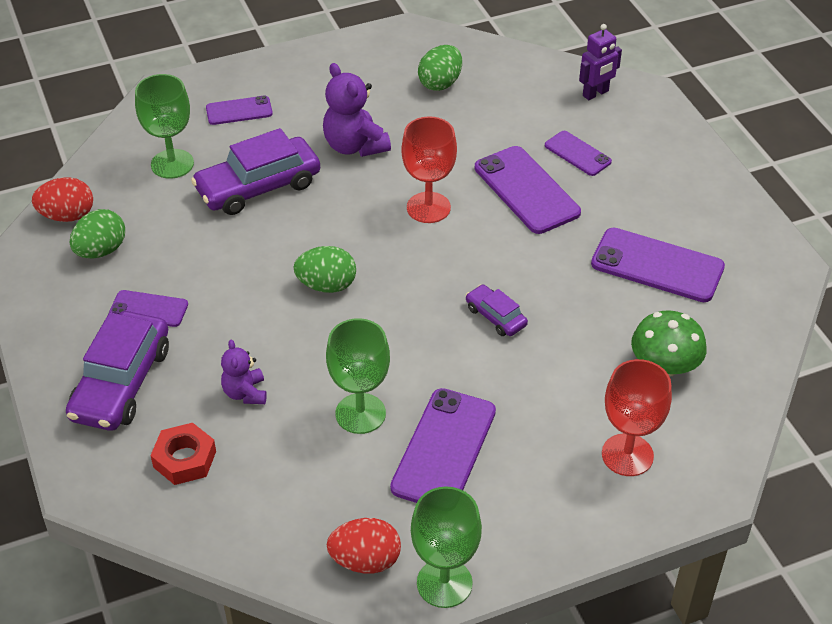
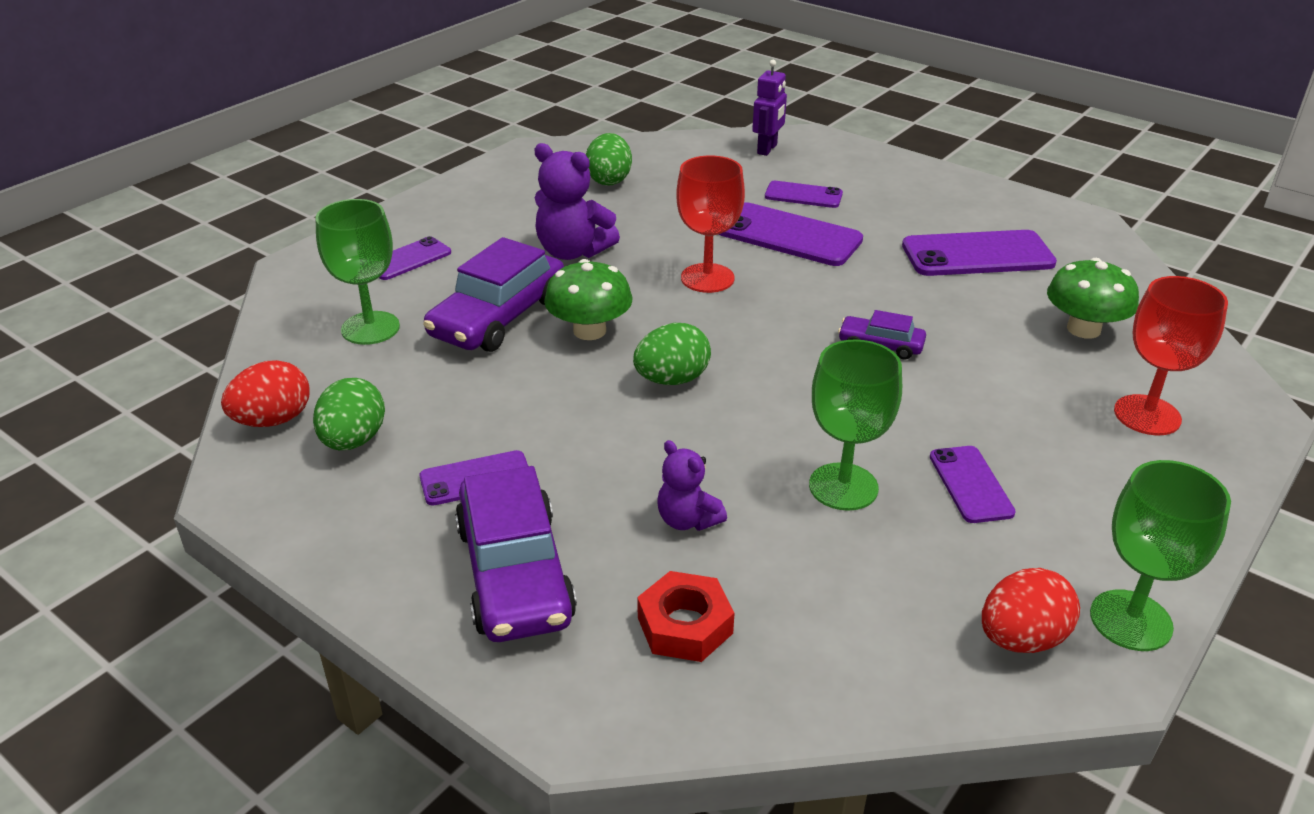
camera: 30 degrees left, 10 degrees down
purple phone [390,388,496,503] -> purple phone [930,446,1016,523], size x0.57
none -> green mushroom [544,259,632,340]

